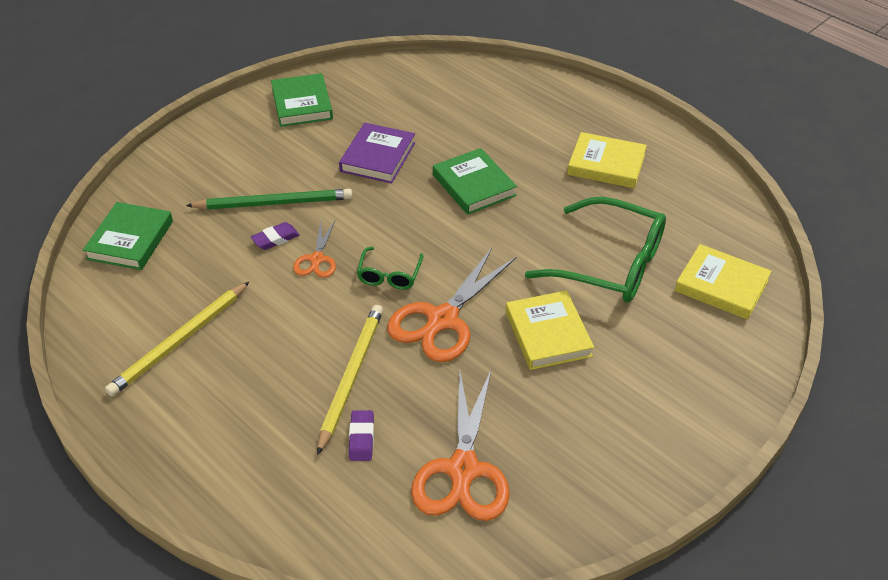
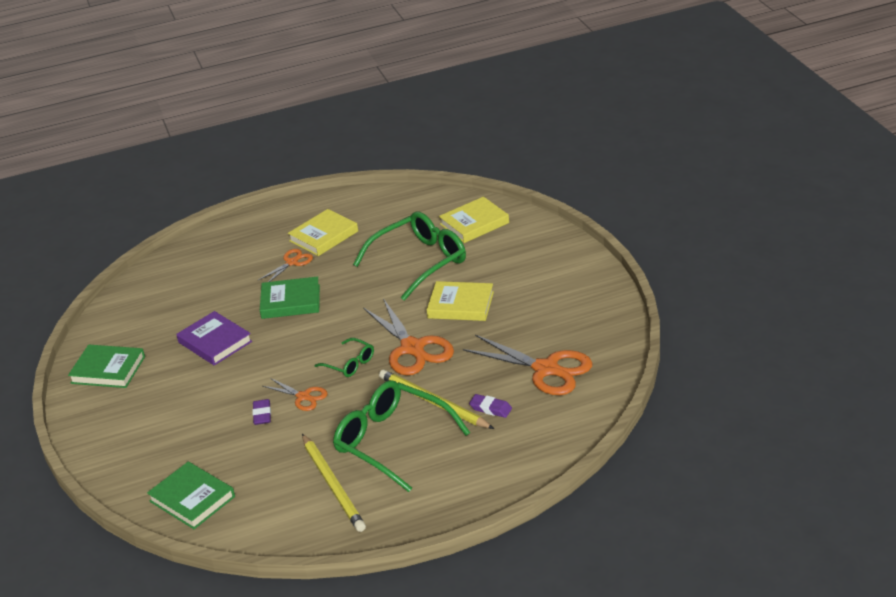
camera: 60 degrees left, 10 degrees down
green pencil [186,189,352,210] -> none
none -> orange scissors [258,249,313,282]
none -> green glasses [333,380,470,492]

